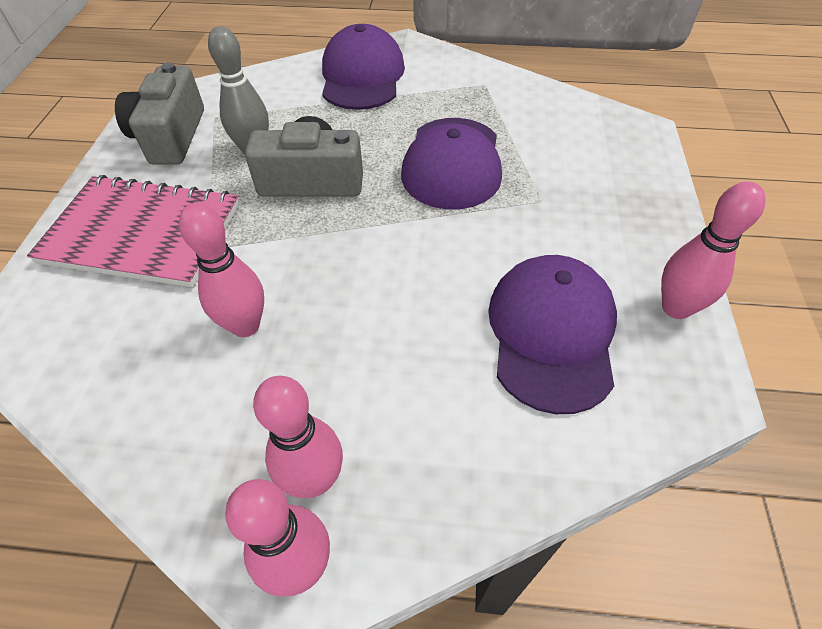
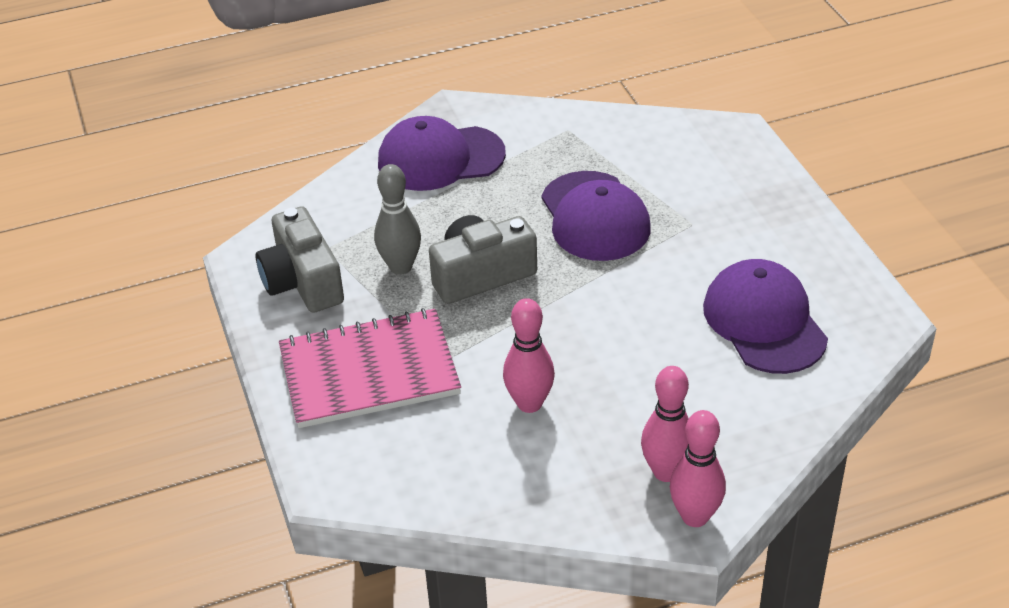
camera: 25 degrees left, 10 degrees down
purple cap [322,24,405,110] -> purple cap turned 75 degrees counterclockwise [378,116,506,191]
pink bowling pin [661,182,766,319] -> none

